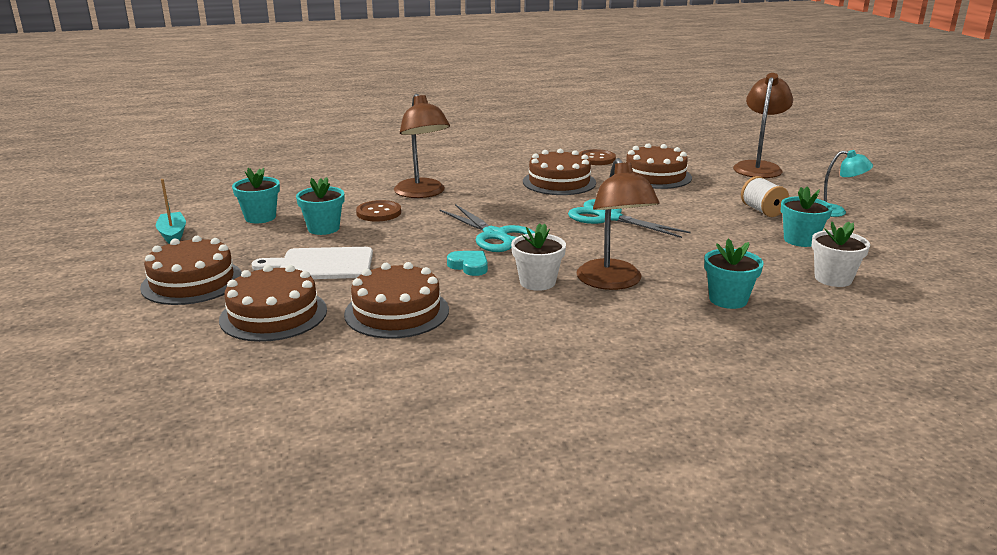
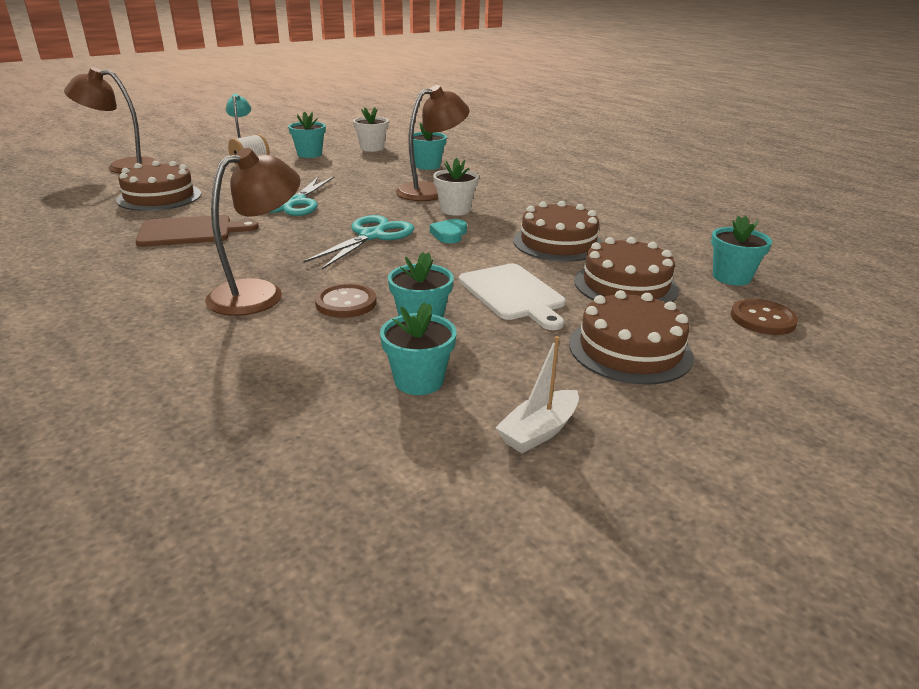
camera: 115 degrees left, 5 degrees up
turquoise boat [156,179,186,244] -> white boat [495,336,579,453]
brown cake [523,149,596,195] -> brown cutting board [135,215,259,247]
brown button [579,149,616,165] -> brown button moved to [731,299,798,335]
none -> turquoise flower pot [711,216,772,286]

